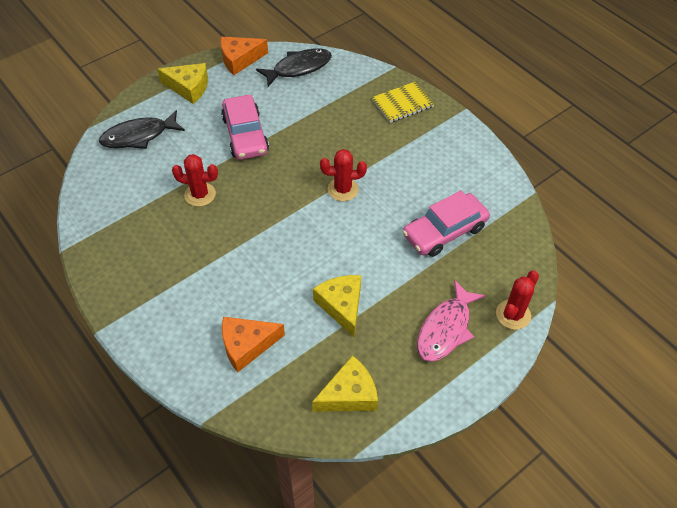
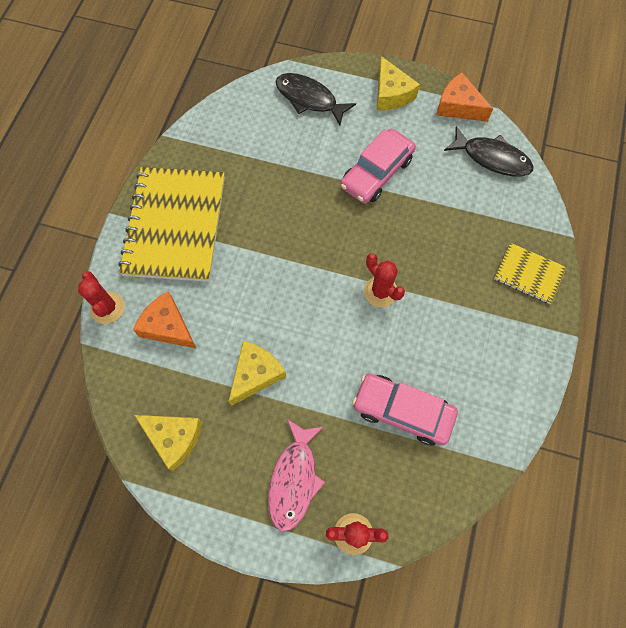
camera: 55 degrees right, 15 degrees up
red cactus [172,154,218,207] -> red cactus moved to [78,271,125,324]
pink fish [417,280,486,362] -> pink fish turned 75 degrees counterclockwise [268,419,325,532]
none -> yellow notebook [118,167,225,282]

